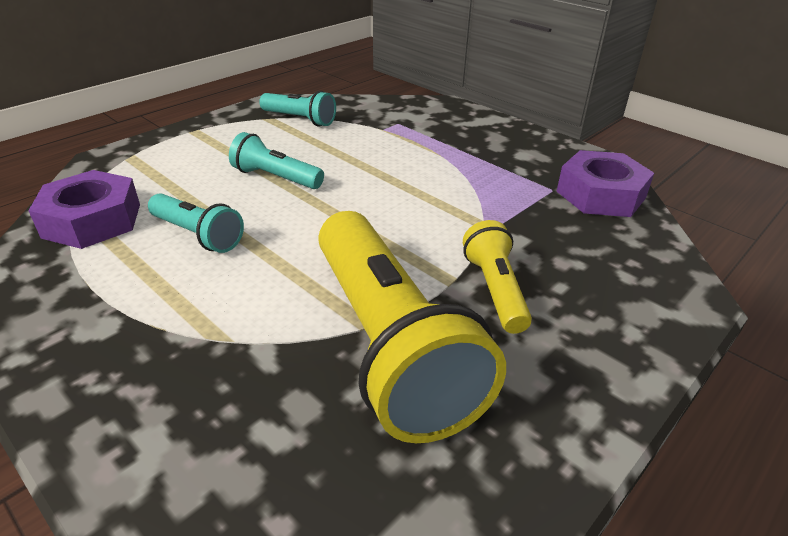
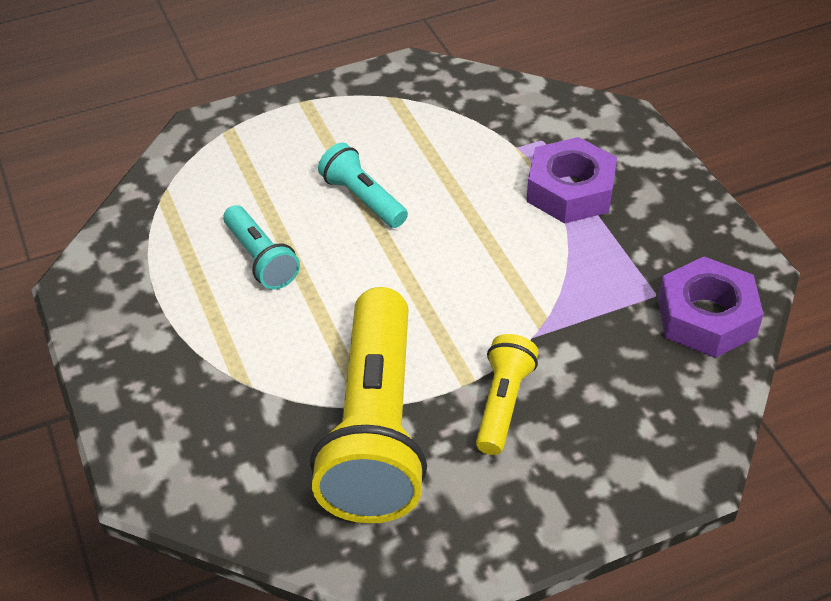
camera: 25 degrees right, 10 degrees up
purple nut [28,170,140,249] -> purple nut moved to [527,137,617,224]
turquoise flashlight [259,91,336,127] -> none

